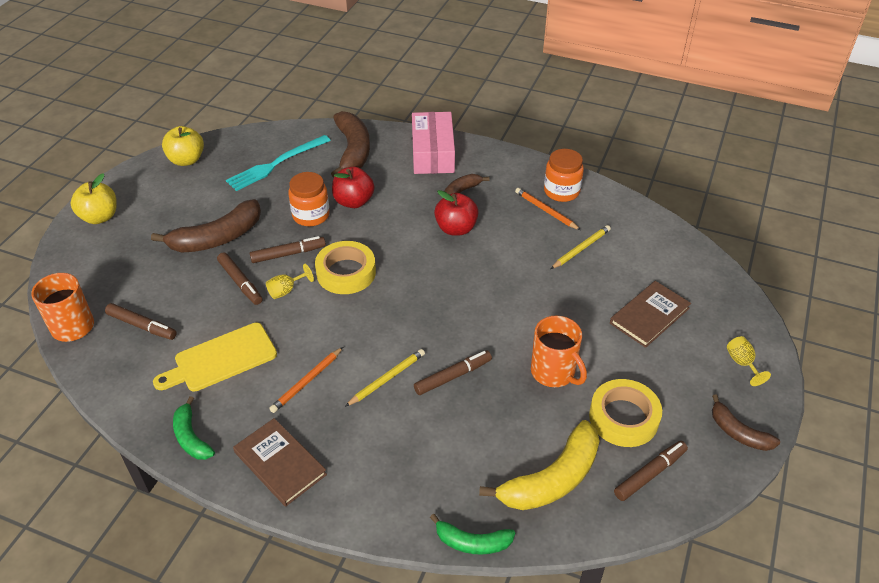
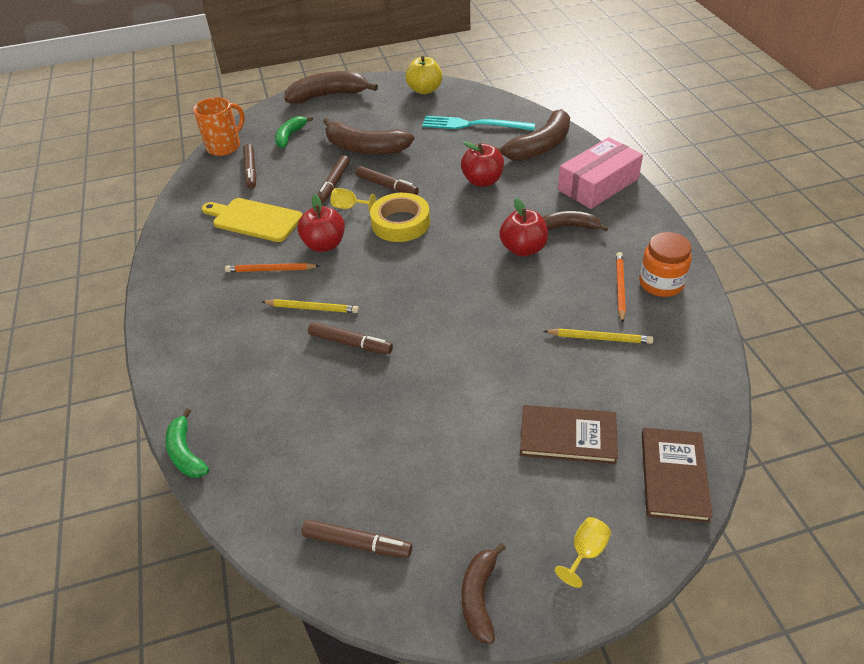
camera: 55 degrees right, 0 degrees up
yellow apple [70,173,117,224] -> brown banana [284,71,378,104]
green banana [173,396,215,460] -> green banana moved to [275,116,313,148]
brown book [233,418,327,507] -> brown book moved to [642,428,713,523]
orange jar [288,172,330,226] -> none
yellow banana [479,420,600,510] -> none
orange mug [531,316,587,387] -> none
yellow tape [589,379,662,447] -> none
none -> red apple [297,194,345,252]

